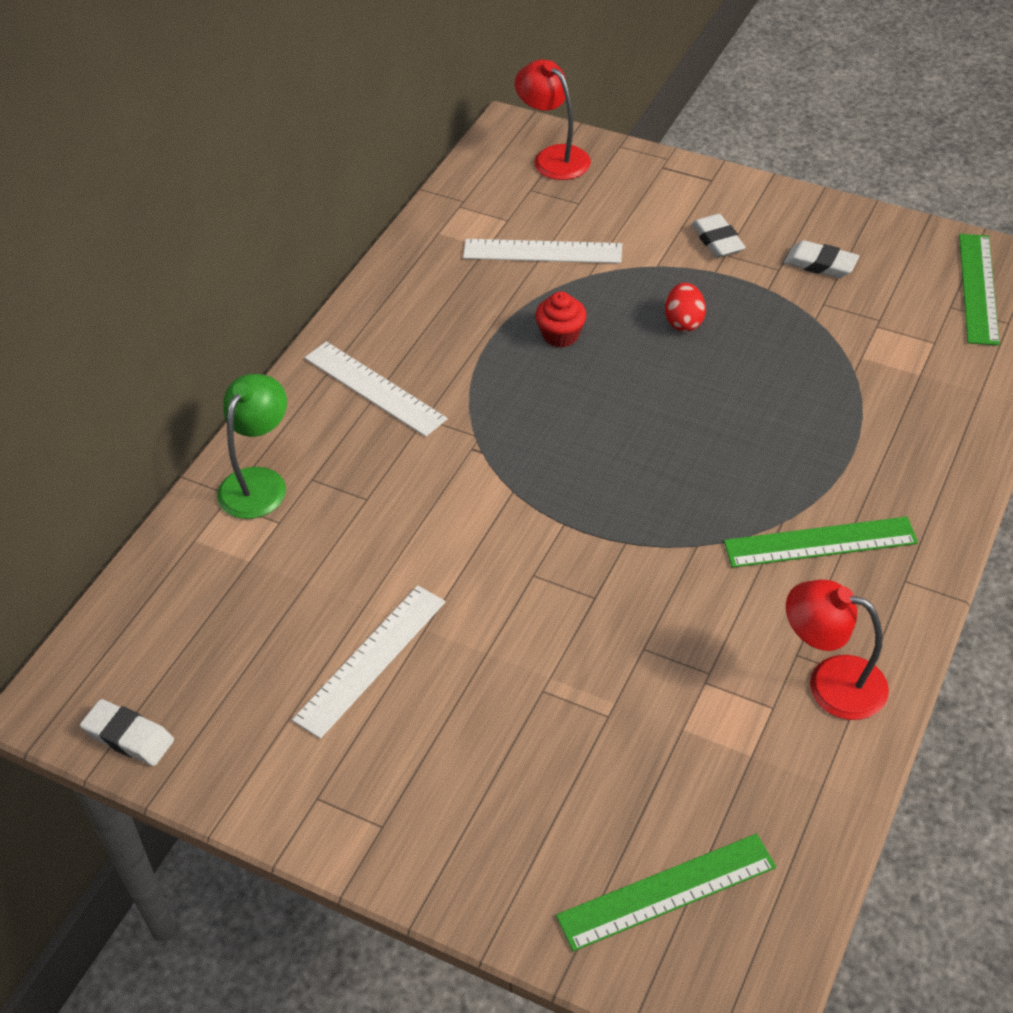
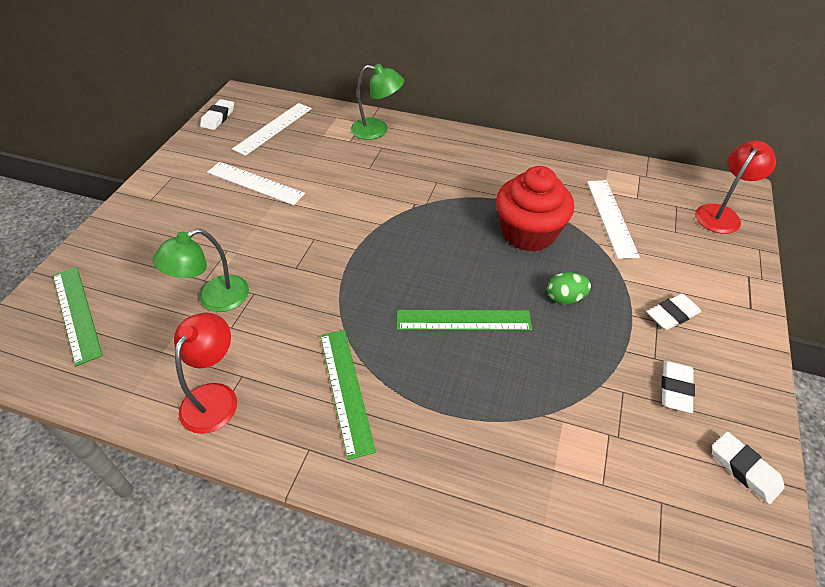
camera: 80 degrees right, 0 degrees up
white ruler [304,341,447,437] -> white ruler moved to [232,103,312,156]
red cupcake [535,292,586,348] -> red cupcake [496,166,574,252], size x2.07
red egg [665,283,706,332] -> green egg [547,272,591,304]
green ruler [959,234,1000,346] -> green ruler moved to [397,310,532,330]
none -> green lamp [153,229,249,312]
none -> white eraser [712,432,785,504]

